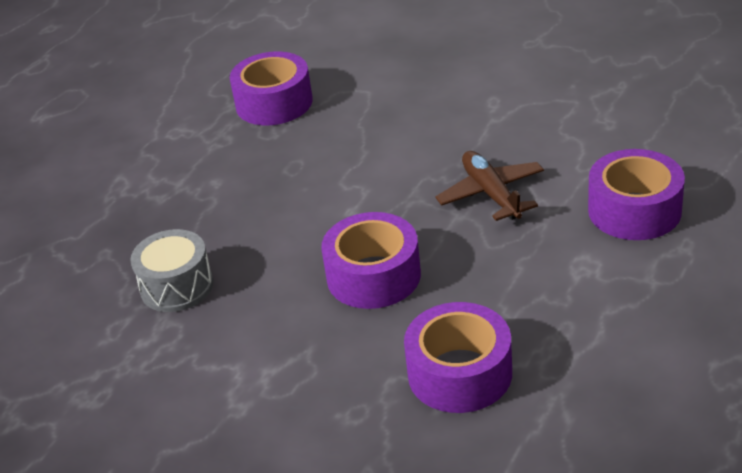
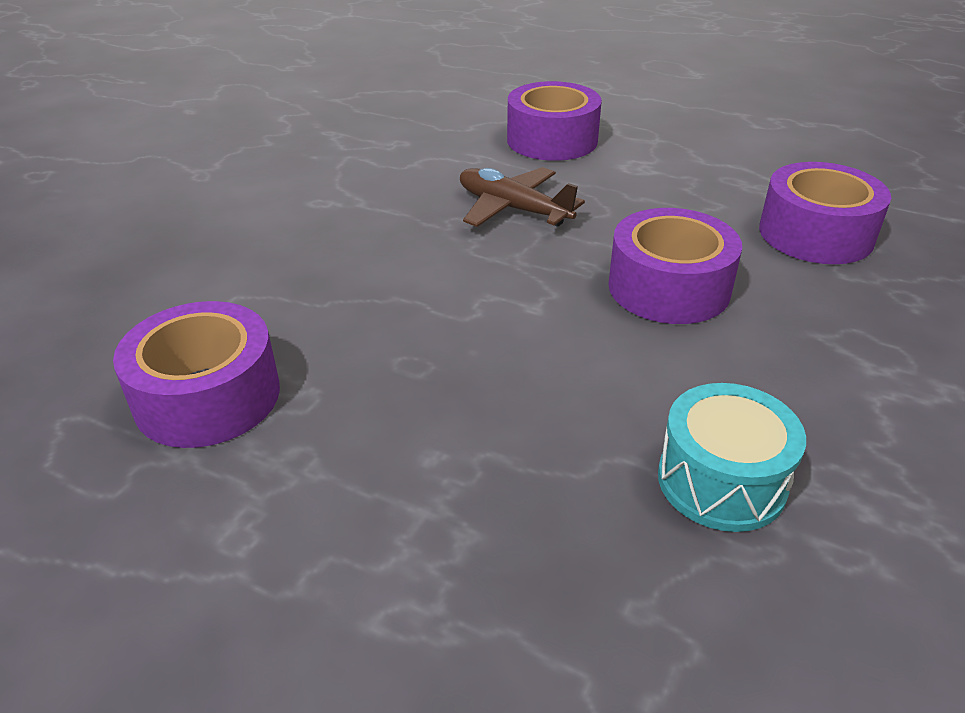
camera: 95 degrees left, 0 degrees up
grey drum [130,229,213,312] -> turquoise drum [658,383,806,532]
brown plane [435,151,544,221] -> brown plane turned 60 degrees clockwise [460,167,585,227]

